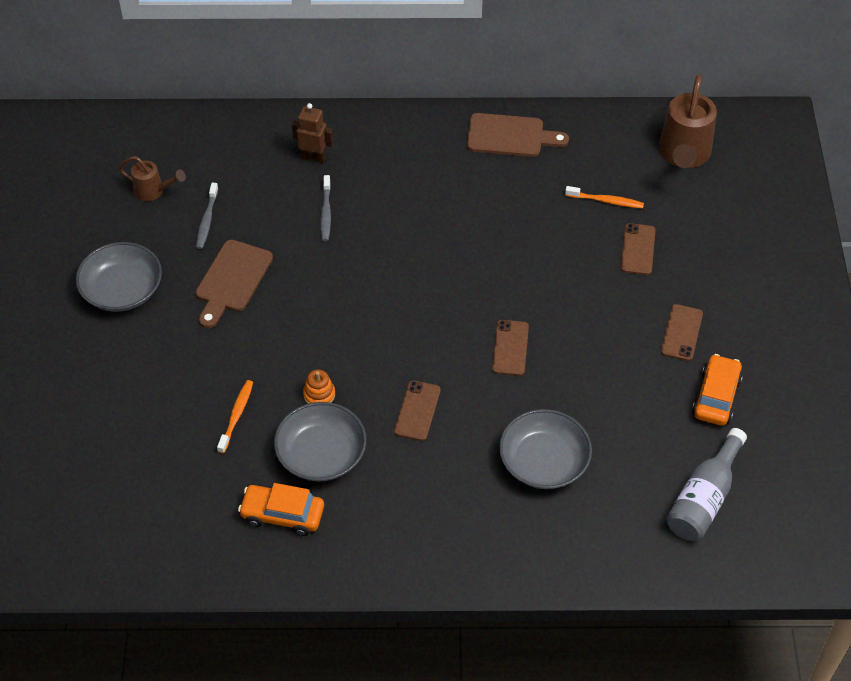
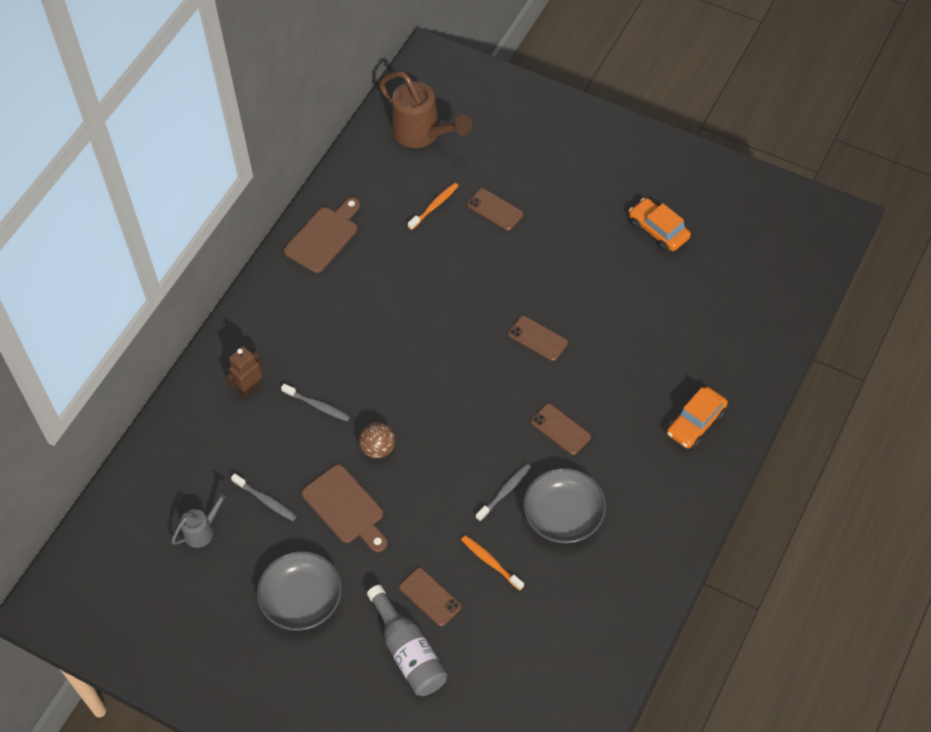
camera: 60 degrees left, 5 degrees up
brown watering can [119,156,186,201] -> grey watering can [171,489,230,548]
orange car [238,483,324,536] -> orange car moved to [667,387,728,449]
orange stacking toy [303,370,335,404] -> grey toothbrush [476,464,531,522]
grey bowl [499,409,592,489] -> none
brown phone [661,304,703,361] -> brown phone moved to [399,568,462,626]
grey bottle [666,428,747,541] -> grey bottle moved to [367,585,448,696]
none -> brown ball [359,422,395,458]

